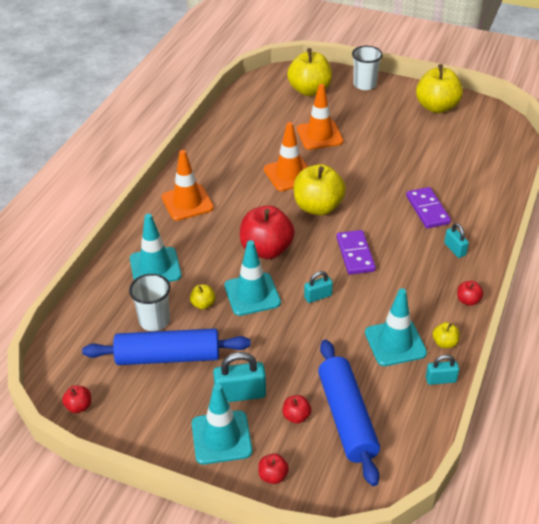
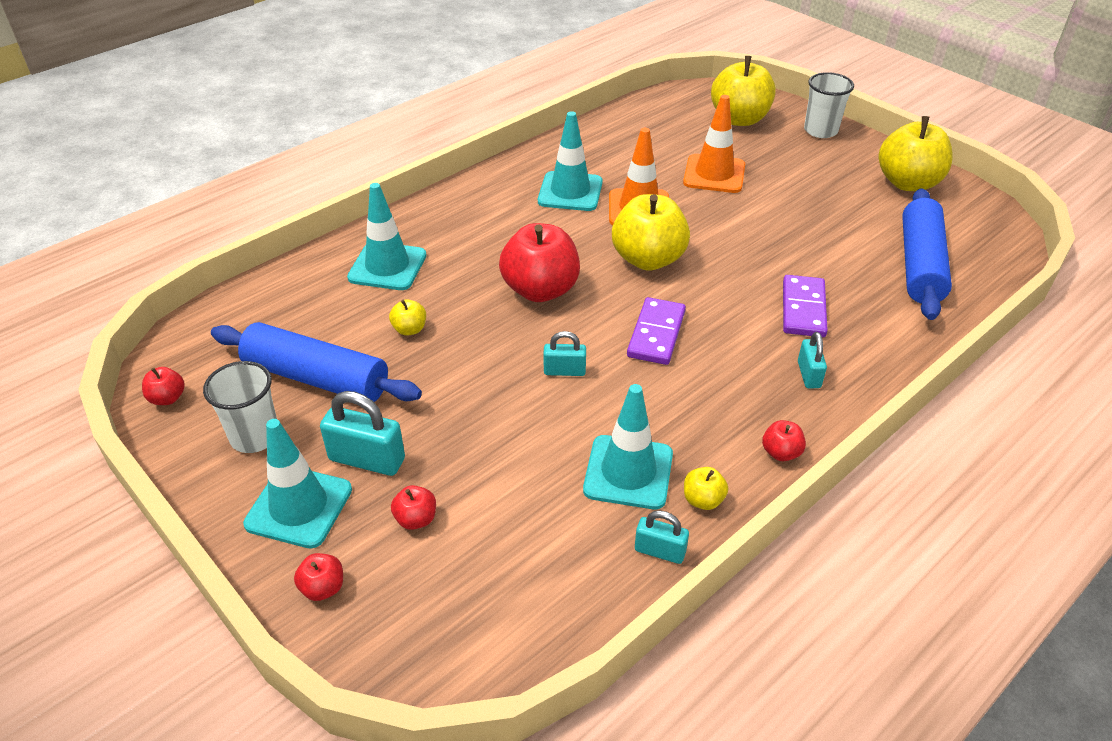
camera: 25 degrees right, 0 degrees up
white cup [129,274,170,331] -> white cup moved to [203,361,277,453]
orange traffic cone [162,150,214,221] -> none
turquoise traffic cone [224,240,281,316] -> turquoise traffic cone moved to [538,111,603,211]
blue rolling pin [318,340,380,486] -> blue rolling pin moved to [902,188,952,320]

